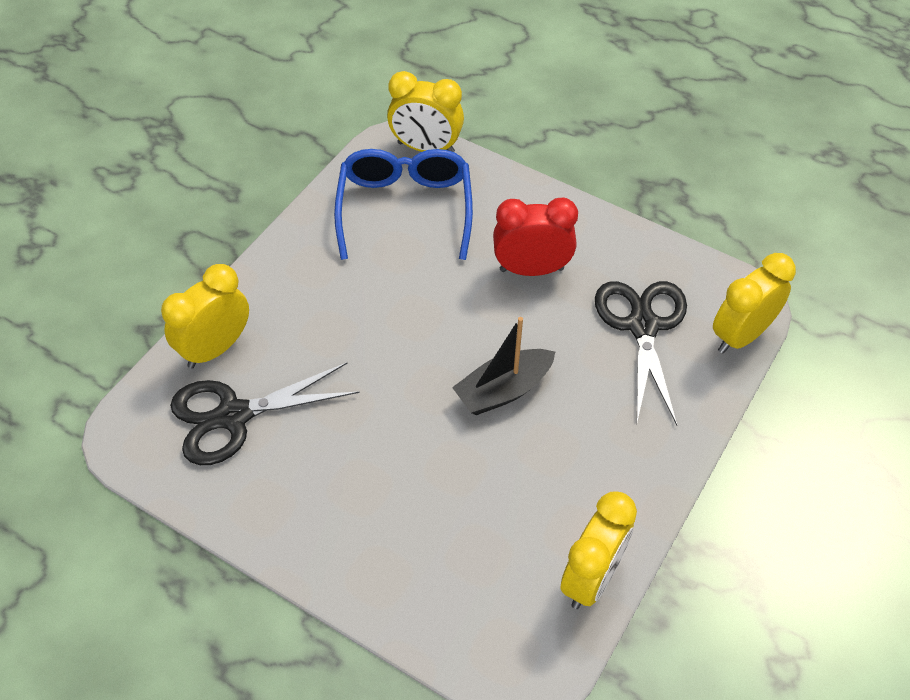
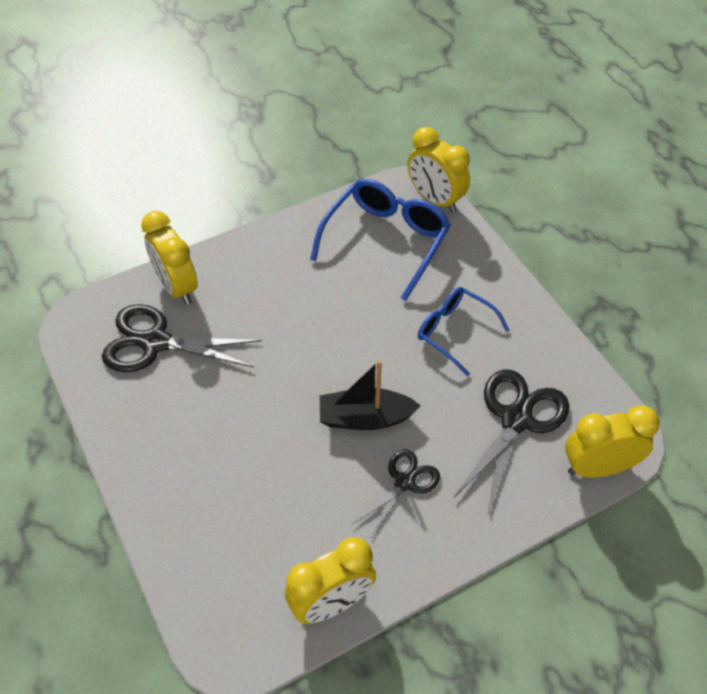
camera: 30 degrees right, 0 degrees up
yellow clock [161,264,249,368] -> yellow clock turned 105 degrees counterclockwise [141,211,198,305]
red clock [493,197,578,276] -> blue glasses [418,287,509,376]
none -> black scissors [352,449,440,539]

